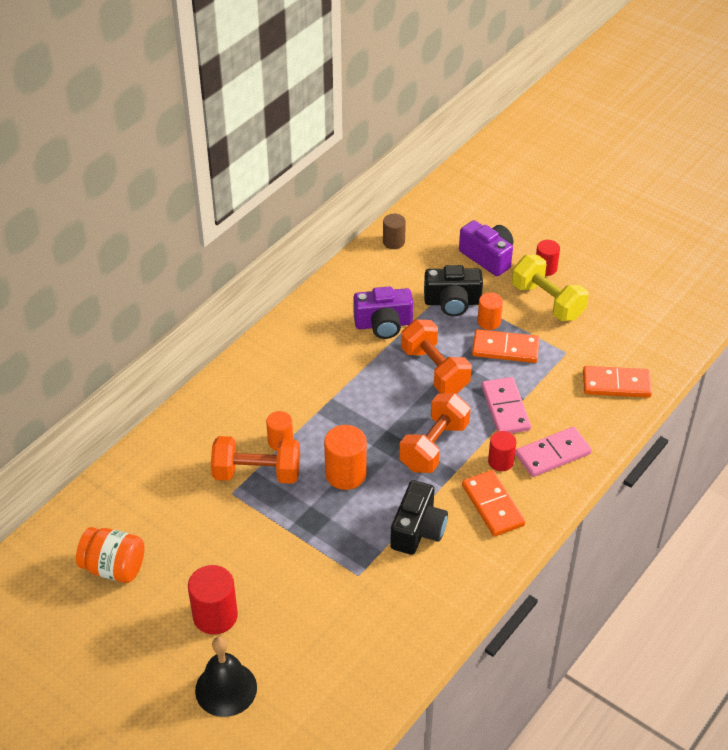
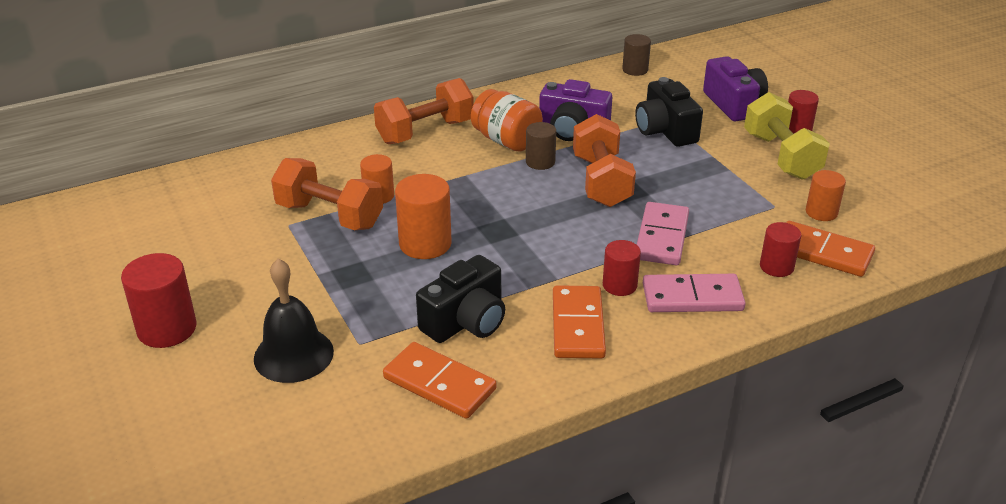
camera: 25 degrees right, 10 degrees down
orange jar [76,527,144,583] -> orange jar moved to [471,89,543,151]
black bell [195,636,257,717] -> black bell moved to [254,259,334,383]
orange dumbbell [399,393,471,473] -> orange dumbbell moved to [374,78,474,144]
black camera [424,265,483,316] -> black camera turned 45 degrees clockwise [635,77,703,147]
orange domino [472,329,540,363] -> orange domino moved to [383,342,496,419]
orange cylinder [477,293,503,330] -> orange cylinder moved to [806,170,846,221]
none -> brown cylinder [526,122,556,170]
none -> red cylinder [760,222,802,277]

